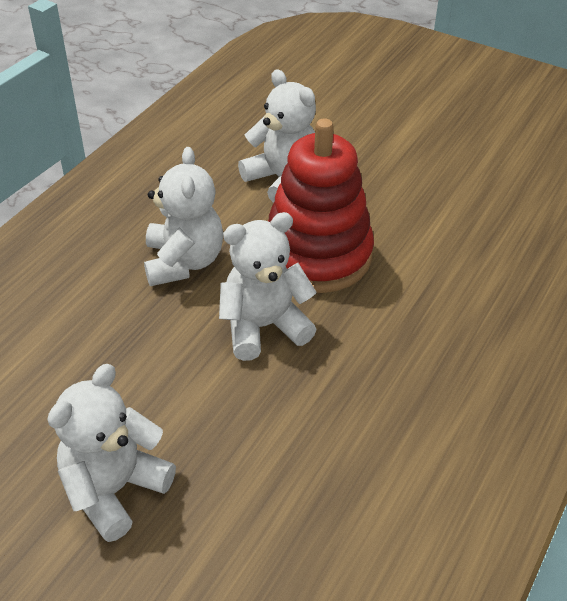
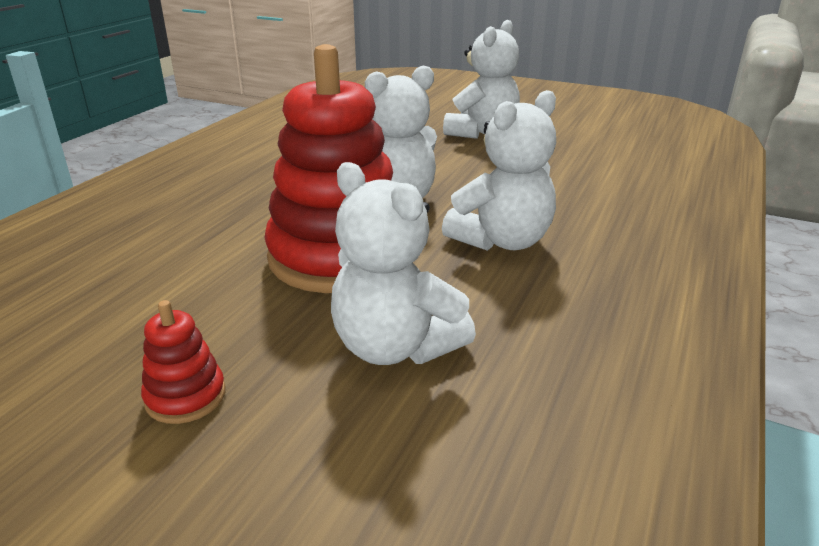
camera: 175 degrees right, 15 degrees down
white teddy bear [144,147,223,286] -> white teddy bear turned 120 degrees counterclockwise [442,90,556,251]
none -> red stacking toy [141,300,225,424]

